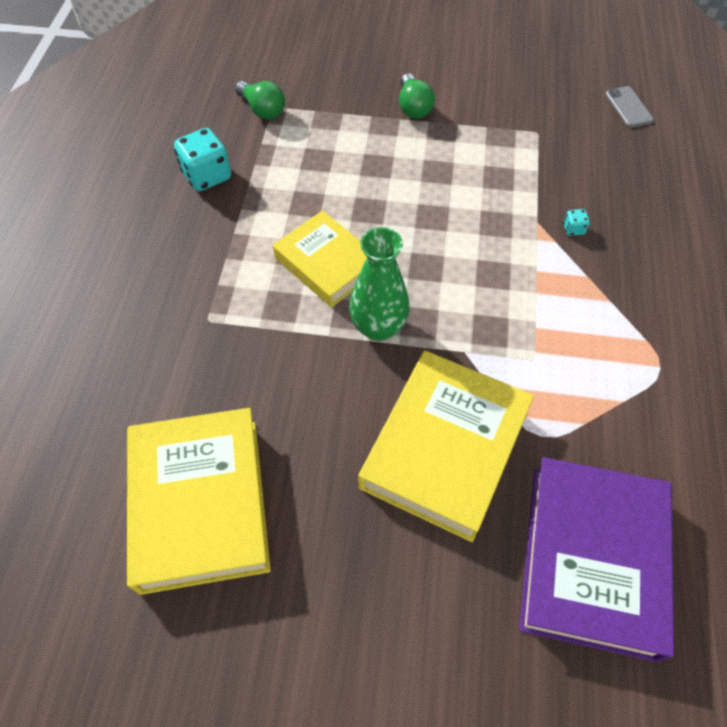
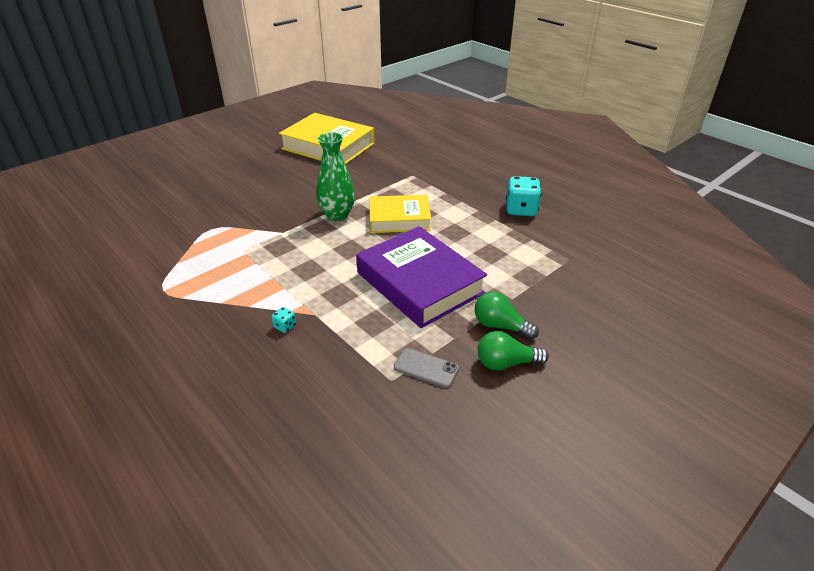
camera: 130 degrees right, 20 degrees down
green light bulb [235,81,285,119] -> green light bulb moved to [477,331,549,371]
yellow book [359,351,534,542] -> none
purple book [519,457,674,662] -> purple book moved to [356,226,487,328]
grey phone [605,86,654,128] -> grey phone moved to [394,348,459,388]

